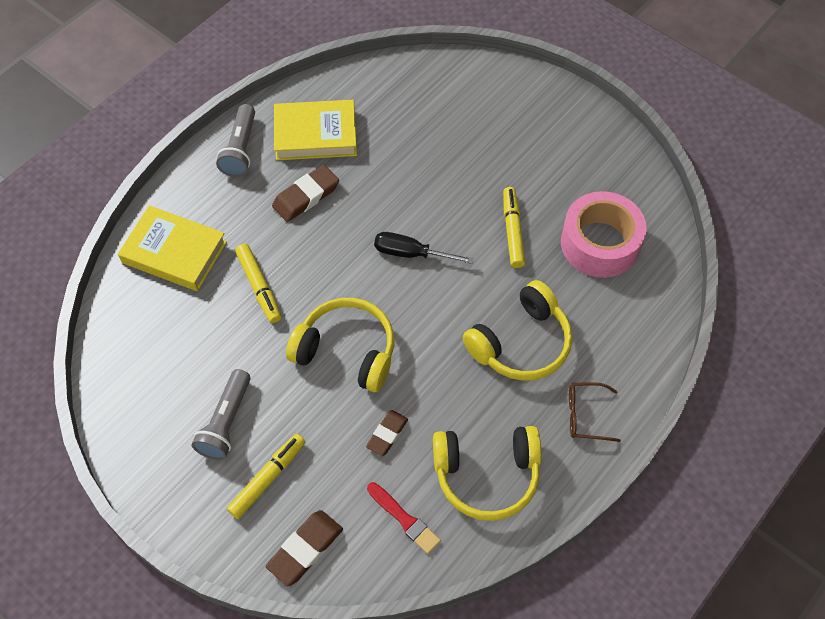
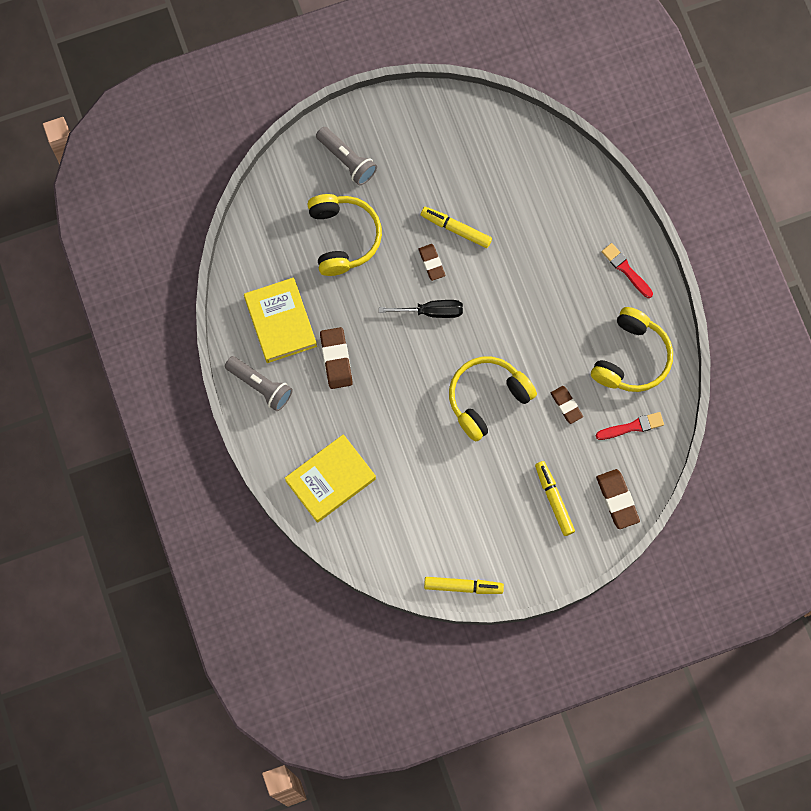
camera: 60 degrees left, 15 degrees up
grey flashlight [191,369,251,460] -> grey flashlight moved to [316,127,377,185]
yellow marker [235,244,281,323] -> yellow marker moved to [424,577,504,594]
yellow book [274,100,357,160] -> yellow book turned 45 degrees counterclockwise [244,277,317,363]
black screwdriver [374,232,474,264] -> black screwdriver turned 135 degrees counterclockwise [379,300,463,318]
yellow headphones [463,280,572,381] -> yellow headphones moved to [307,194,382,276]
pink tape [561,191,647,278] -> none
brown glasses [569,382,621,442] -> red brush [602,243,653,298]
none -> brown eraser [419,244,445,281]

